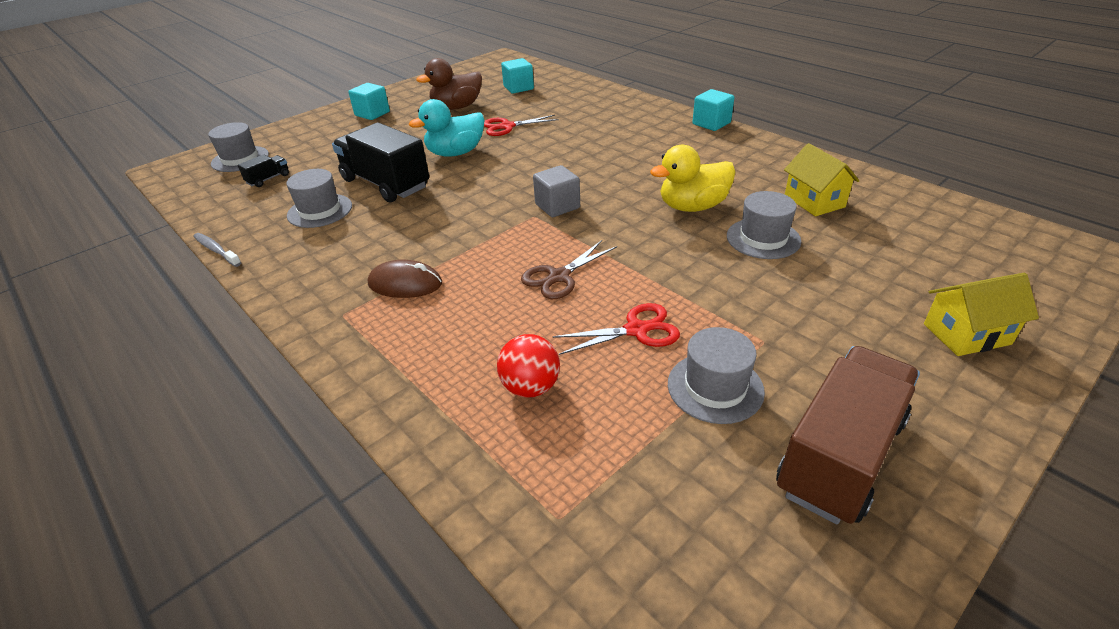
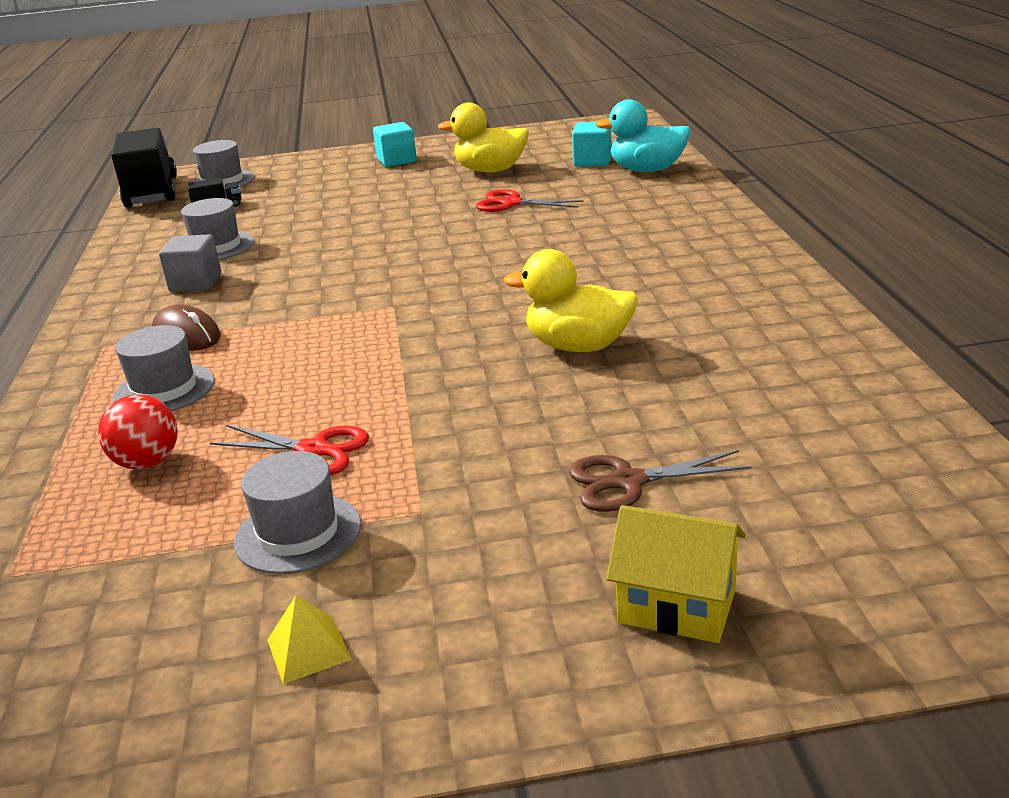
camera: 35 degrees right, 10 degrees down
grey toothbrush [193,233,241,267] -> none
black truck [332,122,429,203] -> black truck moved to [111,128,177,208]
turquoise duck [409,99,484,157] -> turquoise duck moved to [595,99,691,172]
brown duck [416,58,482,110] -> yellow duck [437,103,529,172]
brown scissors [521,240,617,299] -> brown scissors moved to [569,450,752,512]
grey cube [533,165,580,217] -> grey cube moved to [159,234,221,292]
turquoise cube [693,89,734,131] -> none
grey hat [727,191,801,259] -> grey hat moved to [113,325,215,412]
brown truck [776,346,920,524] -> yellow pyramid [267,595,351,684]
yellow house [784,143,860,216] -> none

